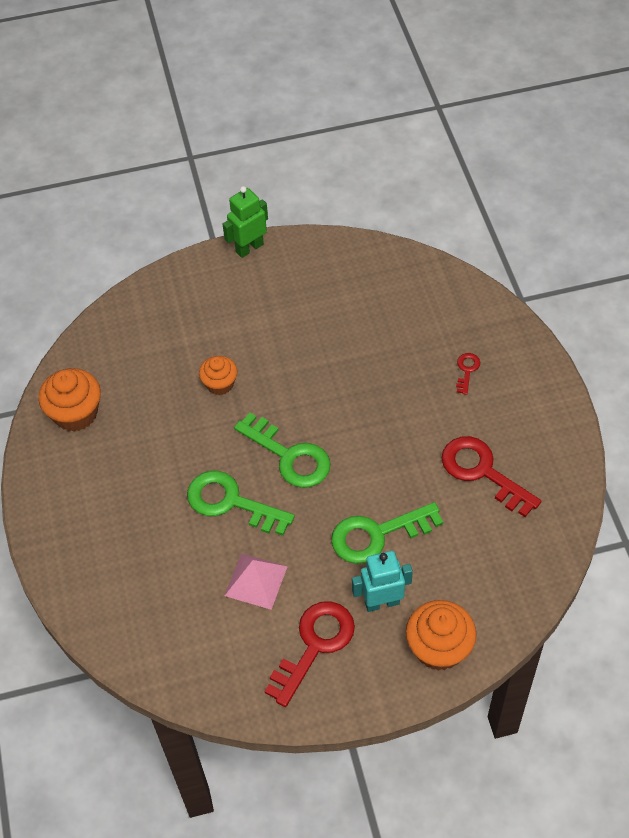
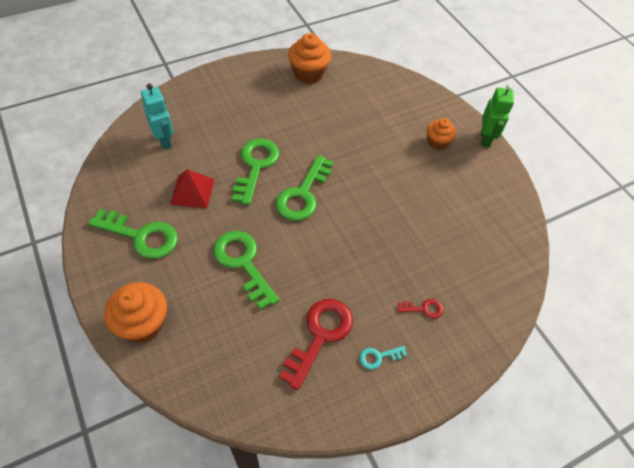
camera: 70 degrees right, 0 degrees up
orange cupcake [199,356,237,395] -> orange cupcake moved to [427,118,456,150]
green robot [223,186,268,258] -> green robot turned 60 degrees clockwise [481,84,514,147]
pink pyramid [225,553,288,610] -> red pyramid [170,169,215,209]
red key [264,601,355,707] -> green key [88,209,178,259]
turquoise robot [352,551,413,612] -> turquoise robot moved to [141,83,174,150]
none -> turquoise key [360,346,407,370]

